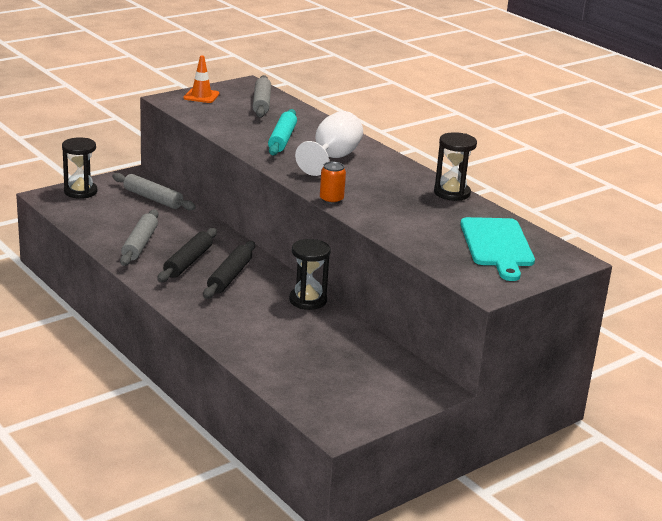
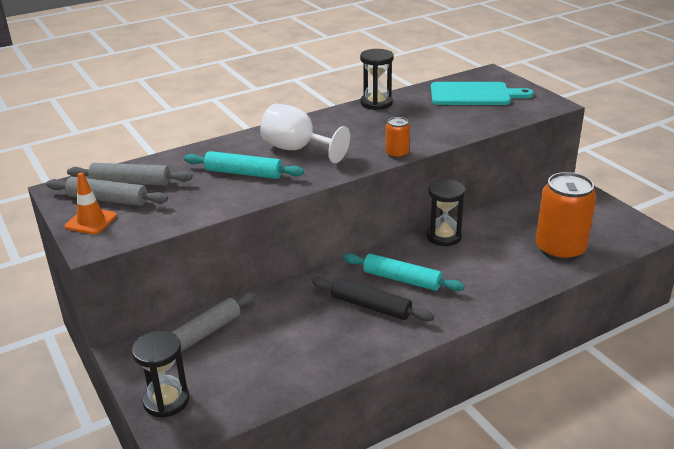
camera: 80 degrees left, 5 degrees up
grey rolling pin [120,209,158,266] -> grey rolling pin moved to [46,177,168,206]
black rolling pin [203,241,255,299] -> turquoise rolling pin [343,253,465,291]
none -> orange can [536,172,597,261]

